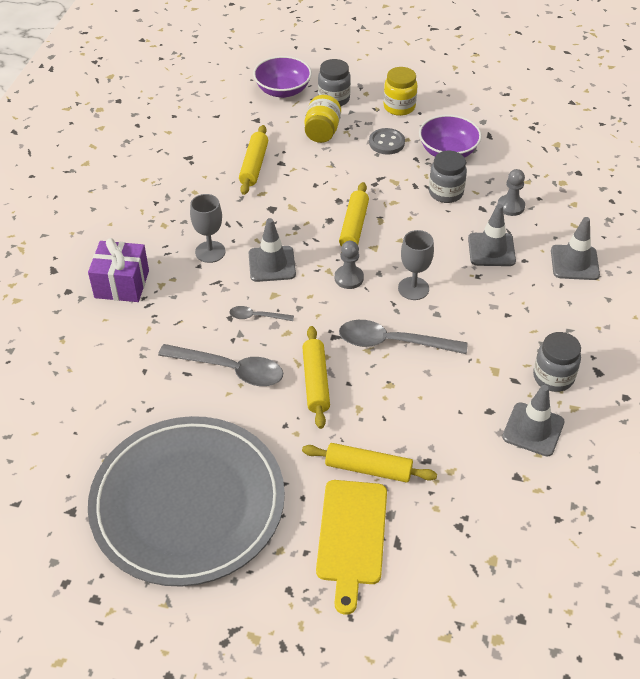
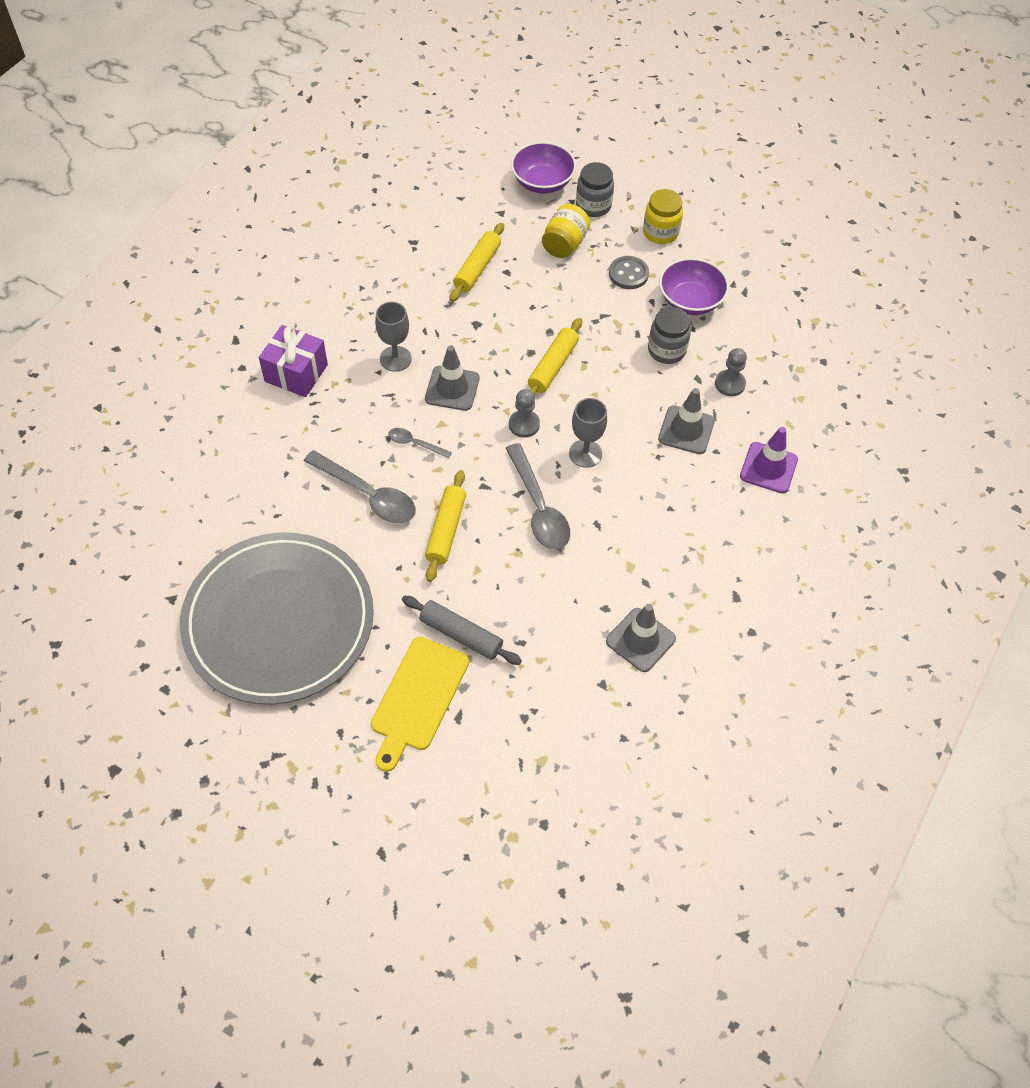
camera: 15 degrees right, 10 degrees up
yellow rolling pin [302,443,437,483] -> grey rolling pin [402,596,522,665]
grey spoon [339,320,467,354] -> grey spoon turned 135 degrees counterclockwise [506,443,570,550]
grey jar [533,332,581,392] -> none
grey traffic cone [551,217,600,280] -> purple traffic cone [740,427,798,493]

